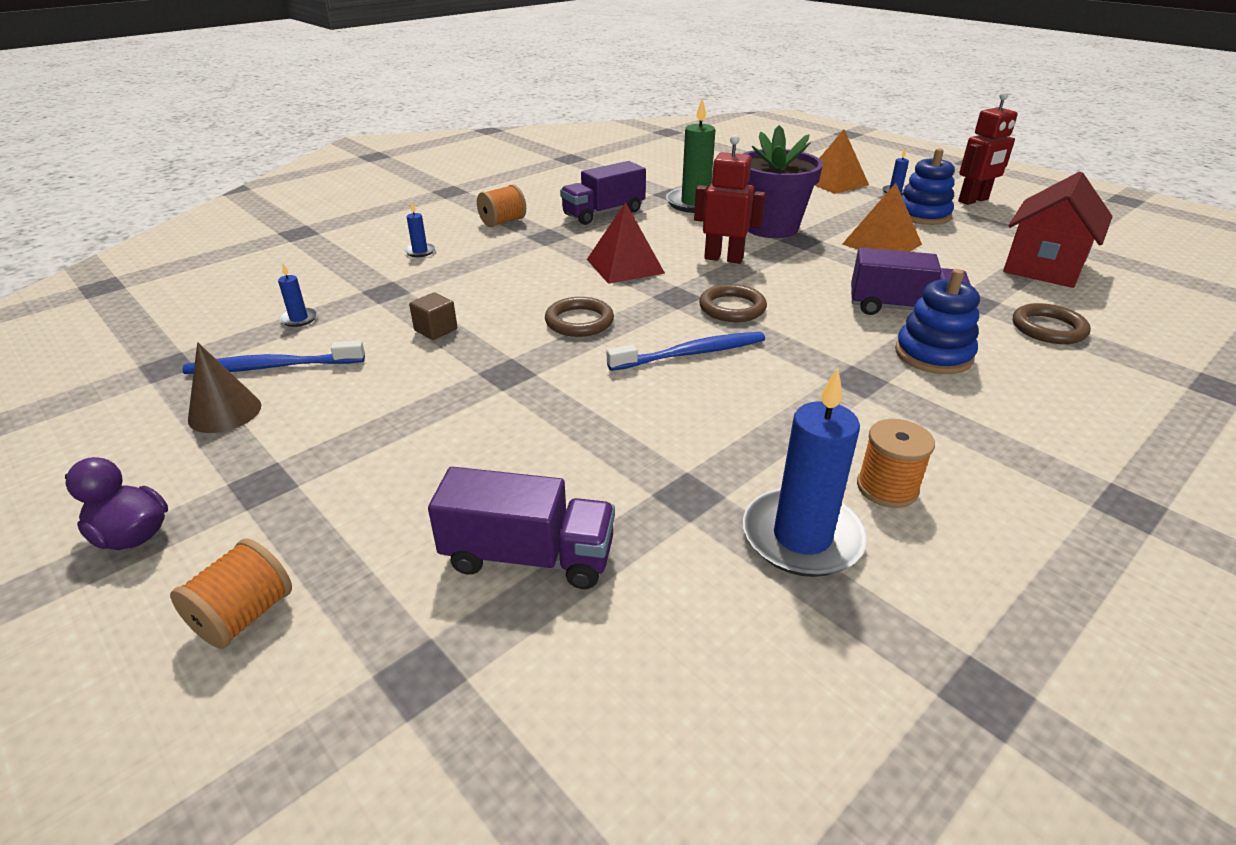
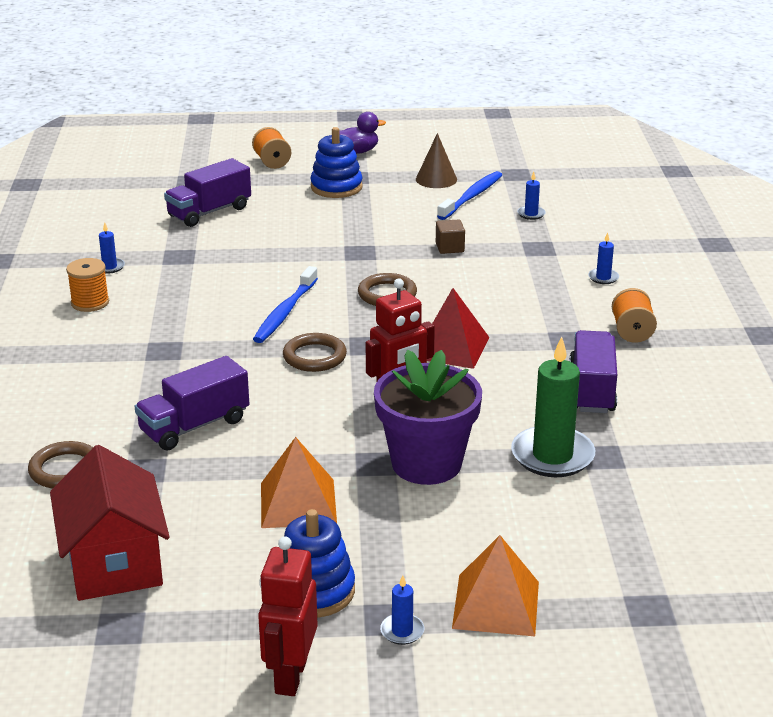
camera: 130 degrees right, 5 degrees down
blue candle [743,368,867,577] -> blue candle [99,222,125,274], size x0.45
blue stacking toy [895,269,980,374] -> blue stacking toy moved to [310,127,363,198]

